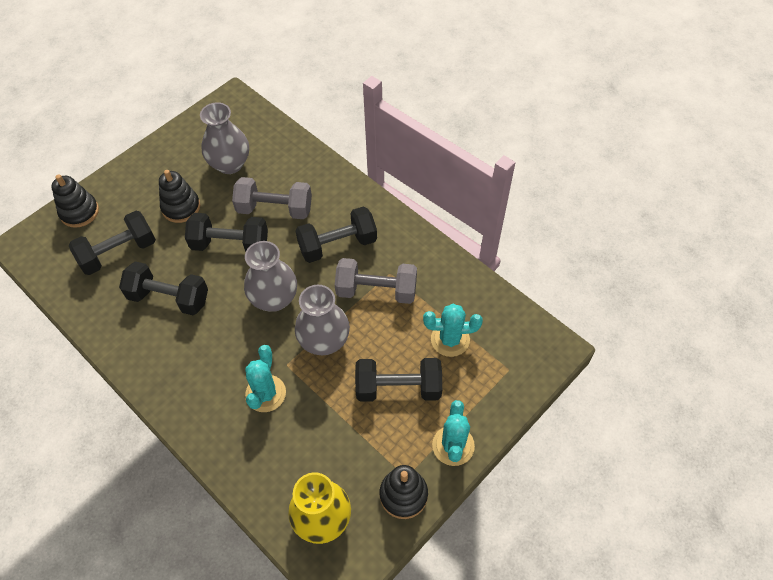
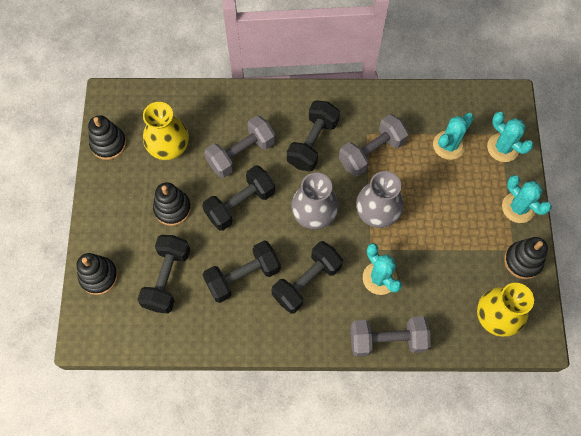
camera: 45 degrees left, 10 degrees up
grey vase [200,102,249,174] -> yellow vase [143,102,189,160]
black dumbbell [355,358,442,402] -> black dumbbell moved to [271,241,343,314]
none -> black stacking toy [88,115,126,160]
none -> grey dumbbell [350,316,431,357]
none -> turquoise cactus [487,112,533,162]

